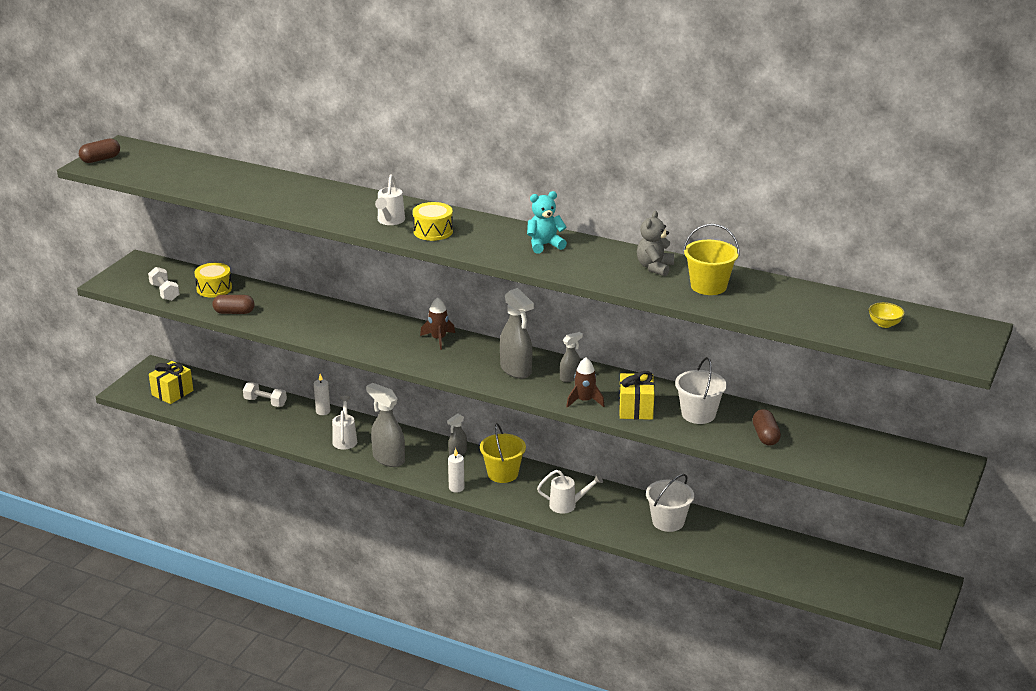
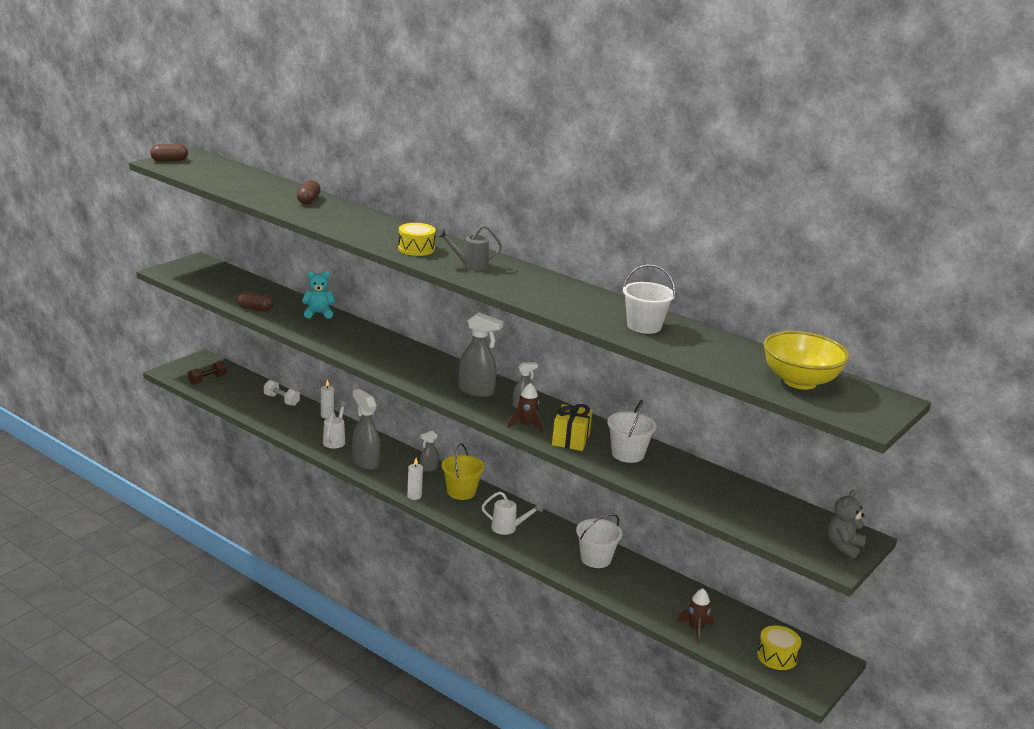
camera: 10 degrees right, 5 degrees down
white dumbbell [148,267,179,301] -> none
yellow gift [149,361,193,404] -> brown dumbbell [188,361,227,385]
yellow drum [194,263,232,297] -> yellow drum moved to [757,625,801,670]
white watering can [375,174,405,225] -> none
brown rocket [420,297,455,350] -> brown rocket moved to [677,588,714,643]
grey spray bottle [500,288,534,379] -> grey spray bottle turned 45 degrees counterclockwise [459,312,503,397]
turquoise teddy bear [527,191,567,253] -> turquoise teddy bear moved to [302,271,335,319]
grey teddy bear [637,211,674,276] -> grey teddy bear moved to [827,490,866,559]
yellow bucket [683,224,740,295] -> white bucket [623,264,675,334]
brown capsule [753,409,781,446] -> brown capsule moved to [297,180,321,205]
yellow bowl [869,302,905,328] -> yellow bowl [763,331,849,389], size x2.41
none -> grey watering can [437,225,502,271]

